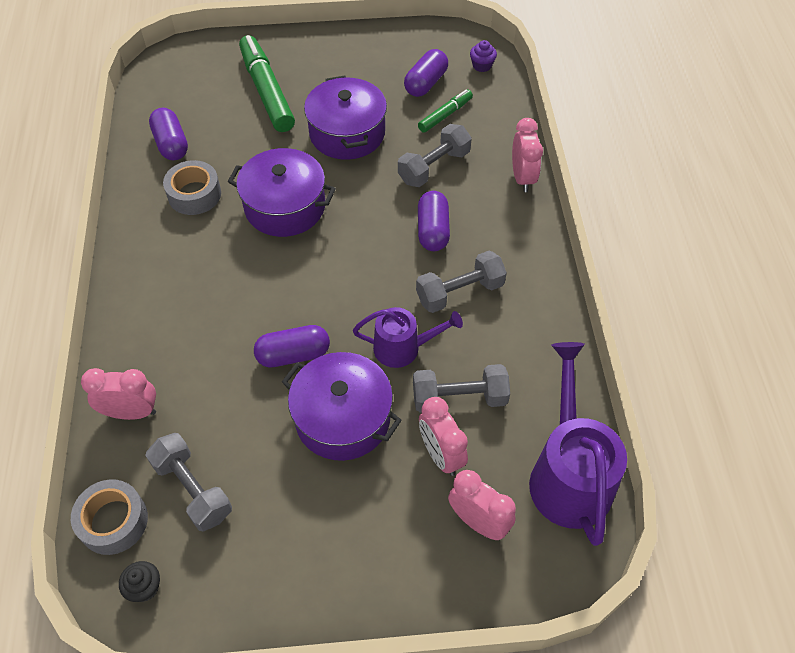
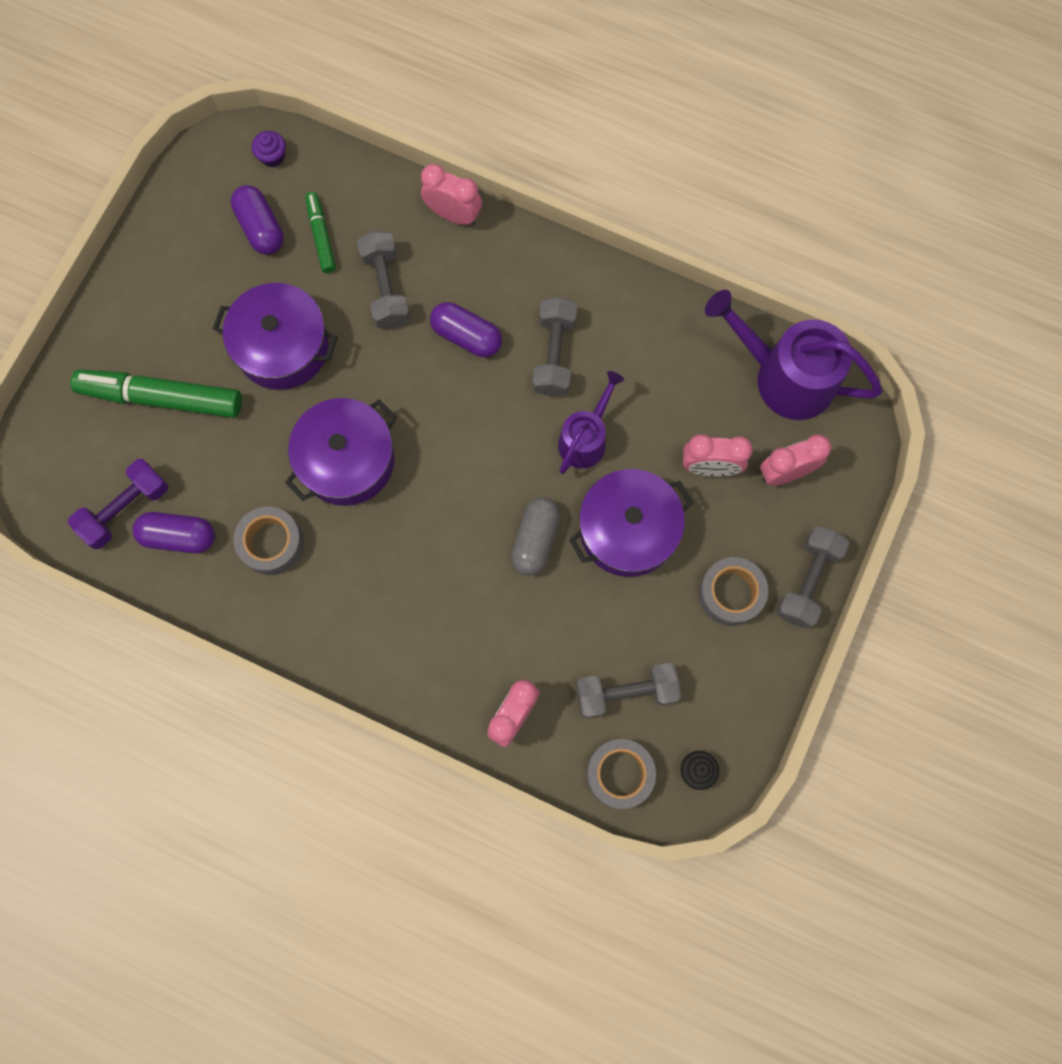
camera: 60 degrees left, 20 degrees up
purple capsule [254,325,330,368] -> grey capsule [511,497,560,576]
grey dumbbell [413,364,510,413] -> grey dumbbell moved to [776,526,849,629]
none -> purple dumbbell [68,459,168,549]
none -> grey tape [699,557,768,626]

